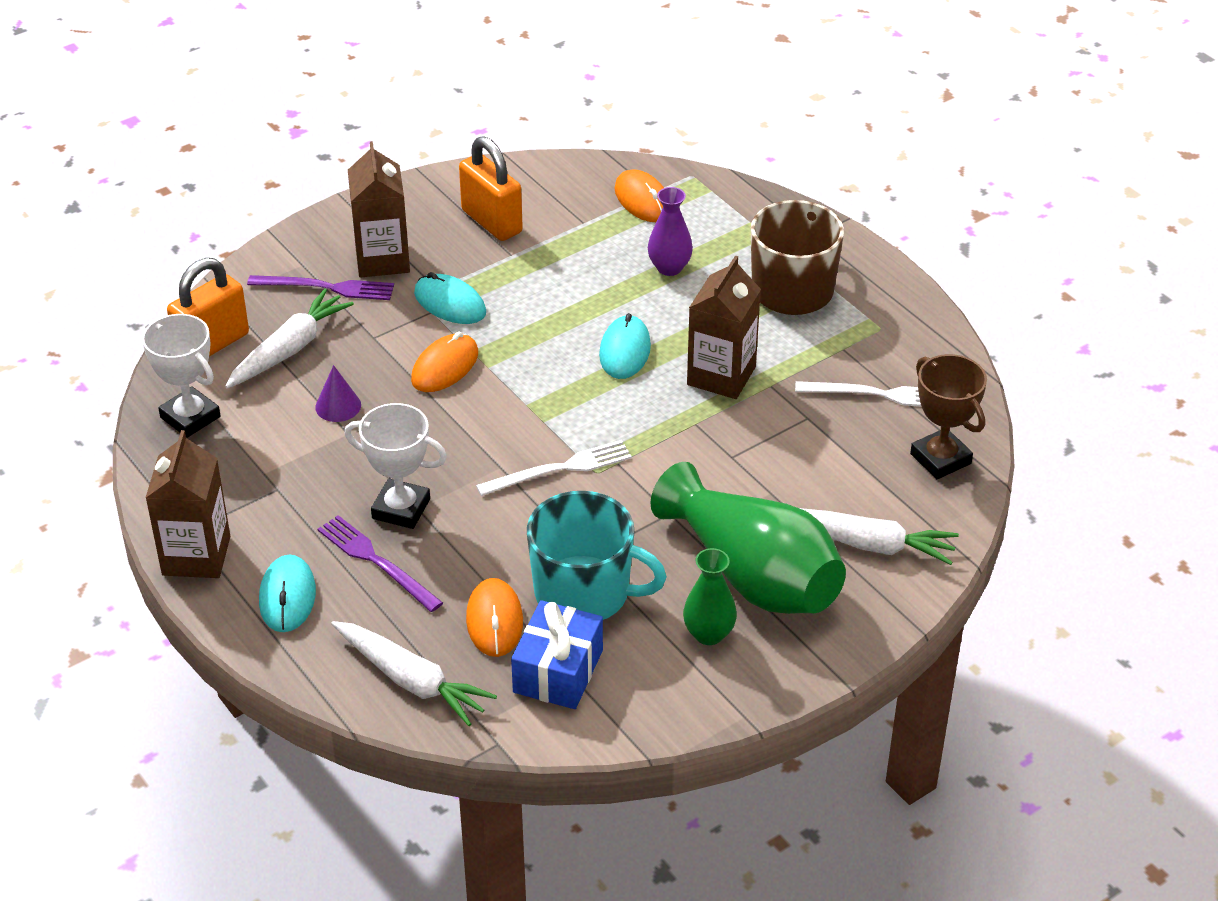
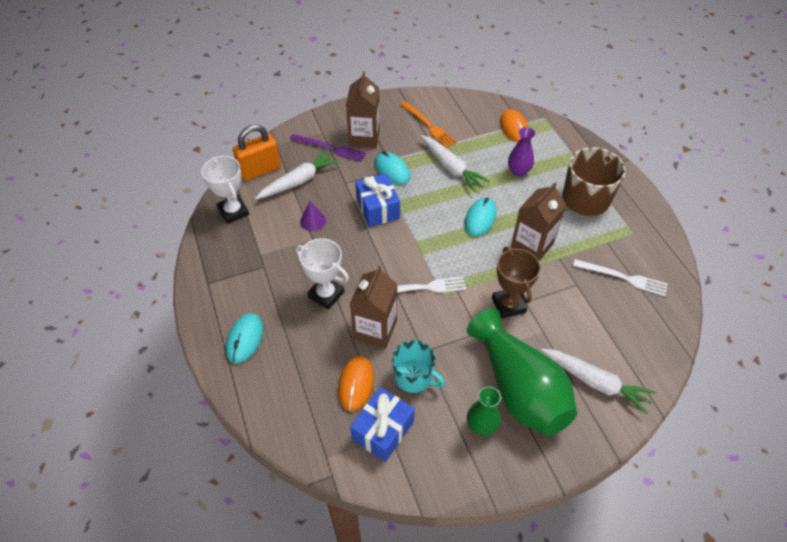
camera: 15 degrees right, 10 degrees up
brown carton [146,430,231,578] -> brown carton moved to [350,266,397,348]
purple fork [318,515,443,612] -> none
white carrot [331,621,497,726] -> white carrot moved to [420,135,489,192]
orange mouse [411,332,478,392] -> blue gift [355,173,400,227]
orange padlock [459,136,523,241] -> orange fork [400,101,457,148]
turquoise mug [527,491,667,620] -> turquoise mug [392,340,445,393], size x0.65
brown trophy [910,354,987,479] -> brown trophy moved to [492,247,541,319]

